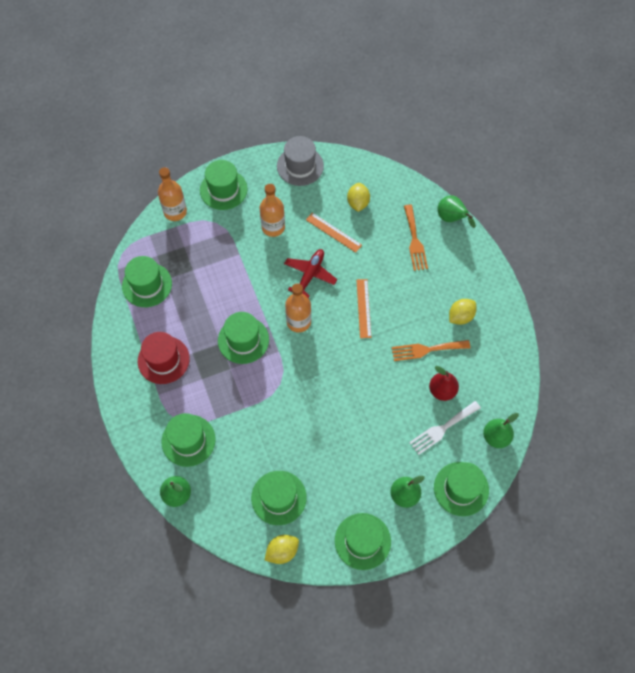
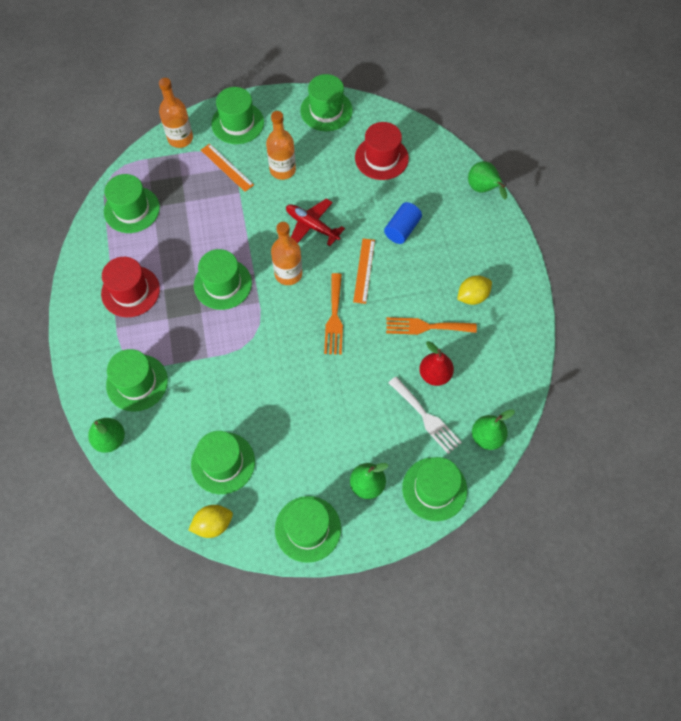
camera: 10 degrees right, 0 degrees up
grey hat [277,136,324,186] -> green hat [300,74,353,131]
red plane [284,249,337,298] -> red plane turned 90 degrees counterclockwise [286,199,345,246]
orange ruler [306,213,362,253] -> orange ruler moved to [201,144,254,192]
yellow lemon [347,183,370,212] -> red hat [355,122,409,180]
orange fork [404,205,428,271] -> orange fork moved to [324,273,343,355]
white fork [409,401,481,455] -> white fork turned 105 degrees counterclockwise [388,376,462,454]
none -> blue cylinder [384,202,422,244]

